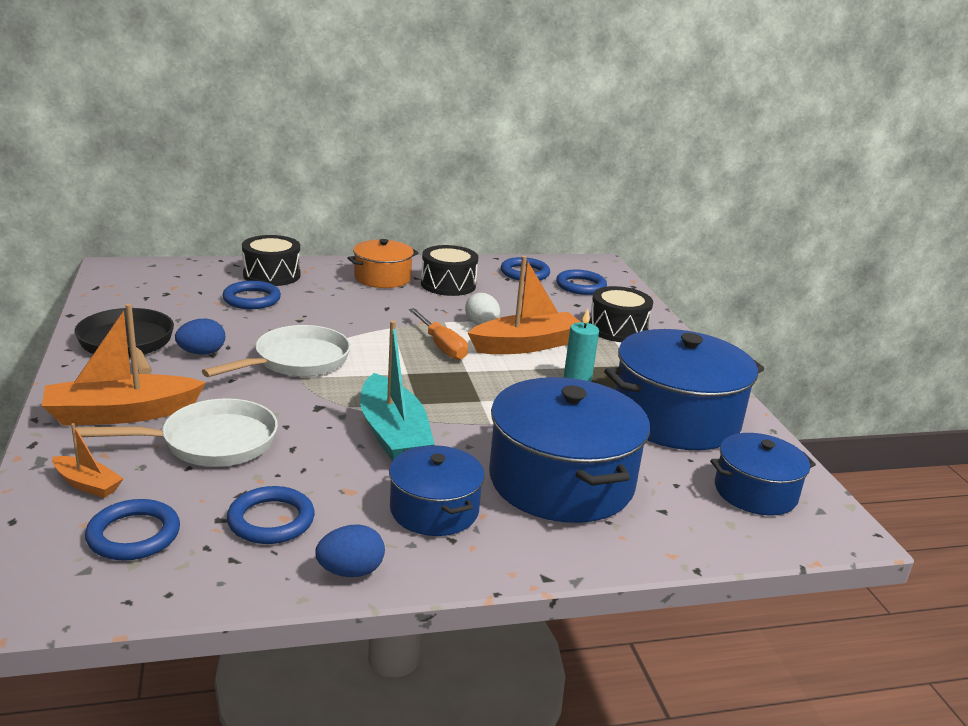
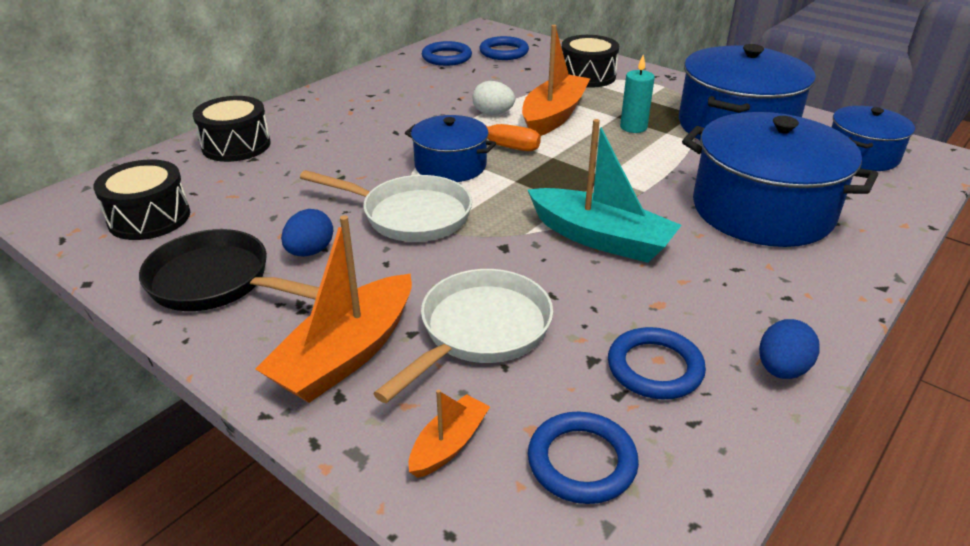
camera: 35 degrees left, 10 degrees up
orange boat [52,423,124,498] -> orange boat turned 45 degrees counterclockwise [409,389,490,478]
white pan [202,325,351,377] -> white pan turned 105 degrees clockwise [300,170,472,242]
blue ring [222,281,281,309] -> none
orange pot [347,239,418,288] -> none
blue pot [389,445,485,536] -> blue pot moved to [405,115,496,182]
black drum [421,245,478,296] -> black drum moved to [93,160,190,240]

